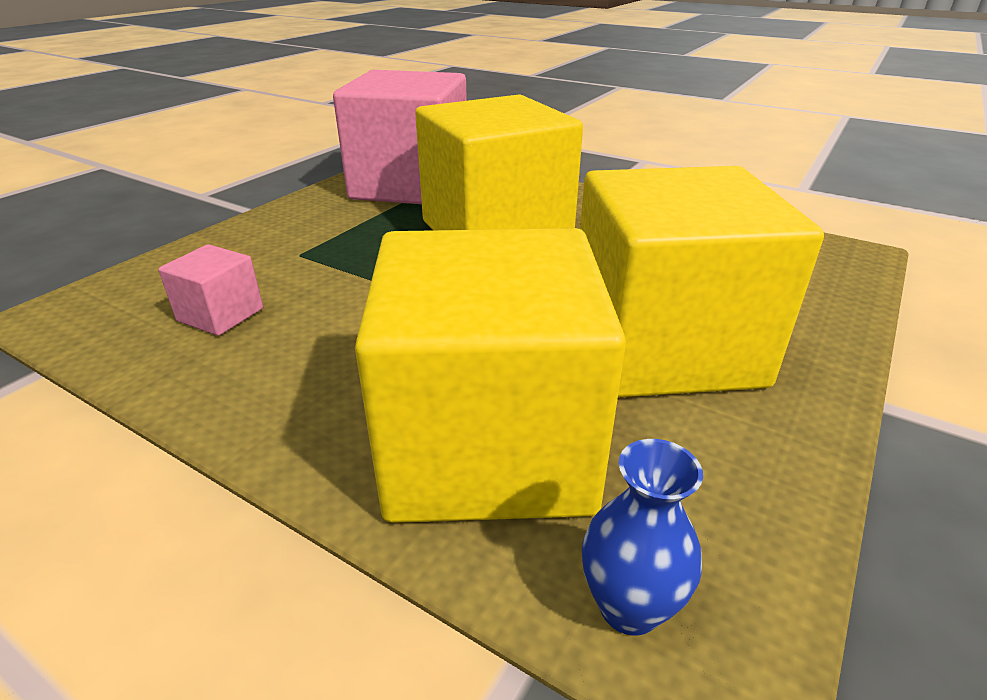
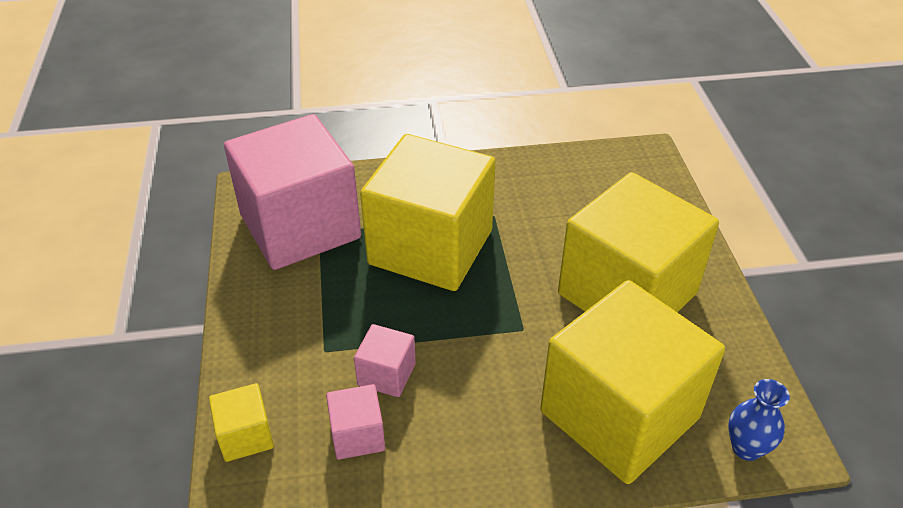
camera: 40 degrees left, 10 degrees up
none -> yellow cube [209,383,274,462]
none -> pink cube [354,324,416,397]

